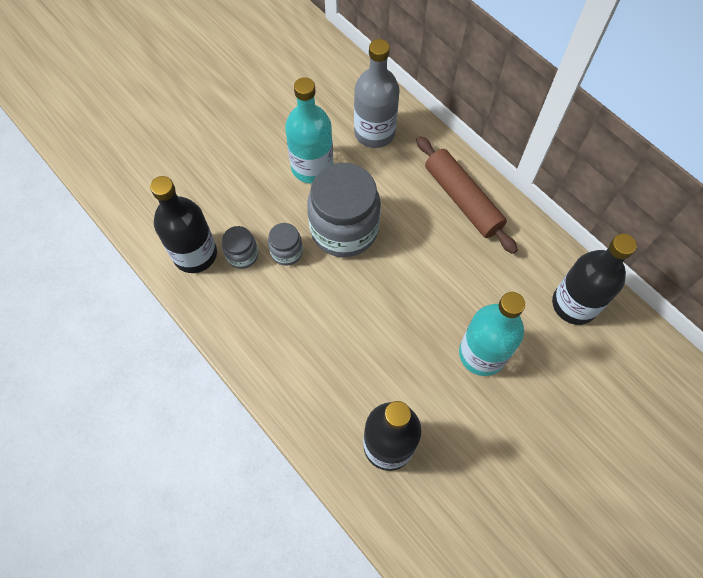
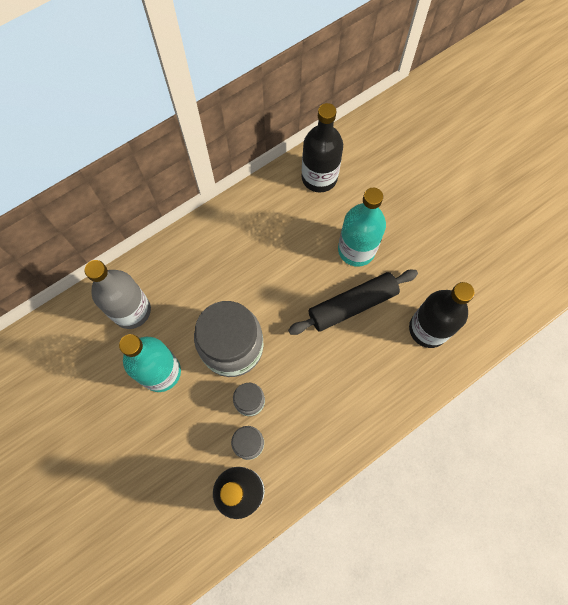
camera: 85 degrees left, 5 degrees up
brown rolling pin [416,136,518,254] -> none
none -> black rolling pin [288,270,418,335]

